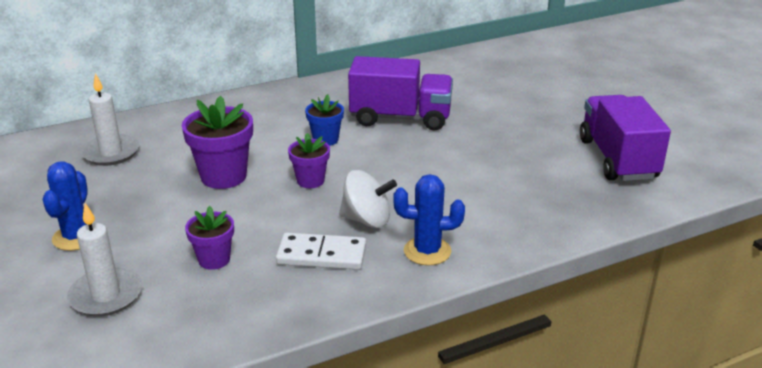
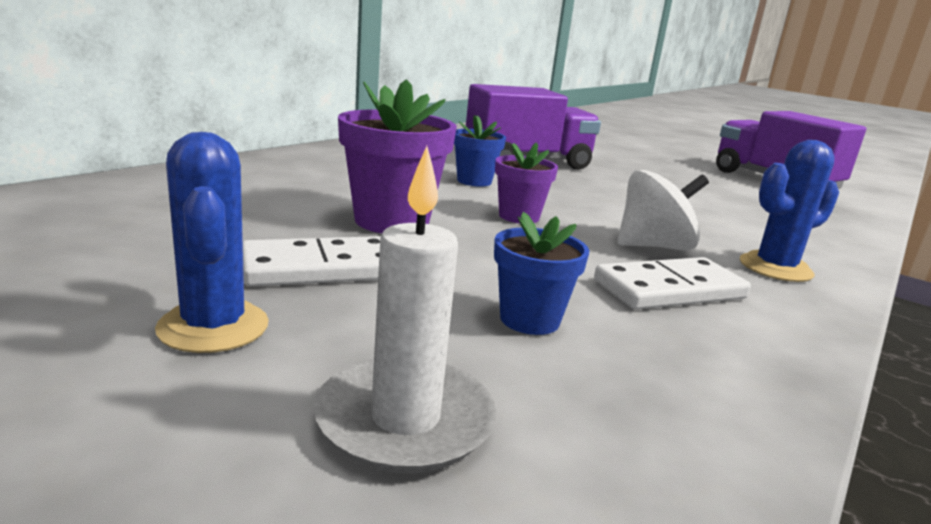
camera: 30 degrees left, 10 degrees down
white candle [81,73,139,166] -> none
purple flower pot [185,206,234,270] -> blue flower pot [494,212,589,335]
none -> white domino [243,236,381,287]

